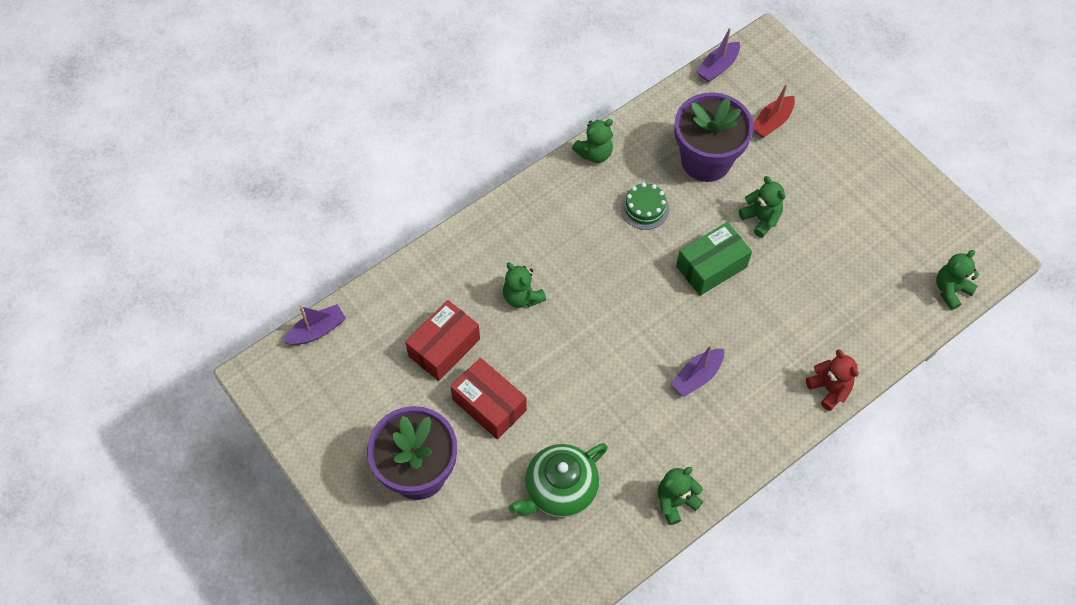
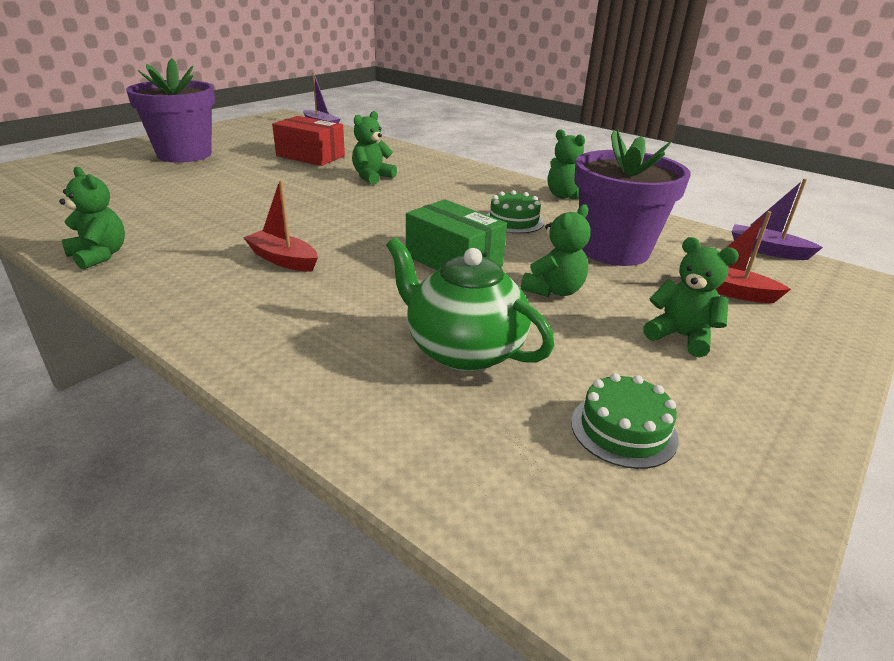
camera: 75 degrees right, 30 degrees down
red box [450,358,527,439] -> none
green teapot [509,443,608,517] -> green teapot moved to [386,237,554,371]
purple boat [671,345,724,397] -> red boat [243,180,318,272]
red teddy bear [806,349,858,411] -> none
green teddy bear [936,250,979,310] -> green teddy bear moved to [643,237,739,358]
none -> green cake [571,373,679,469]

